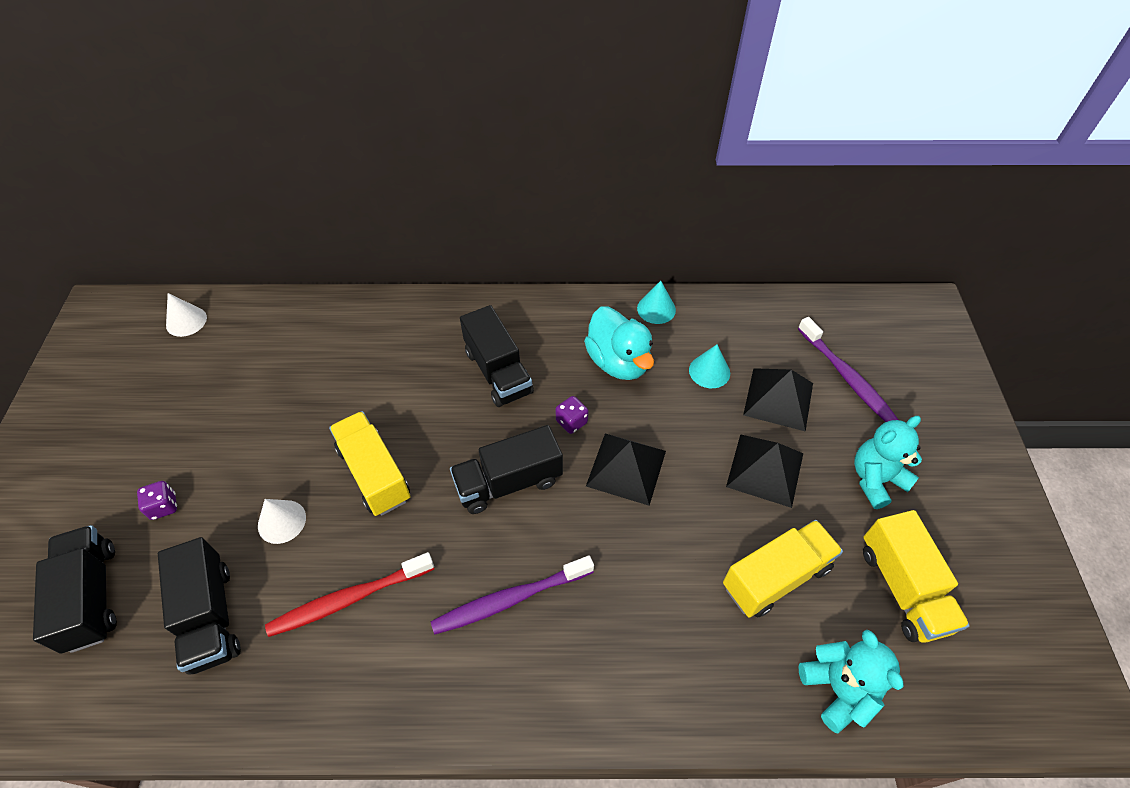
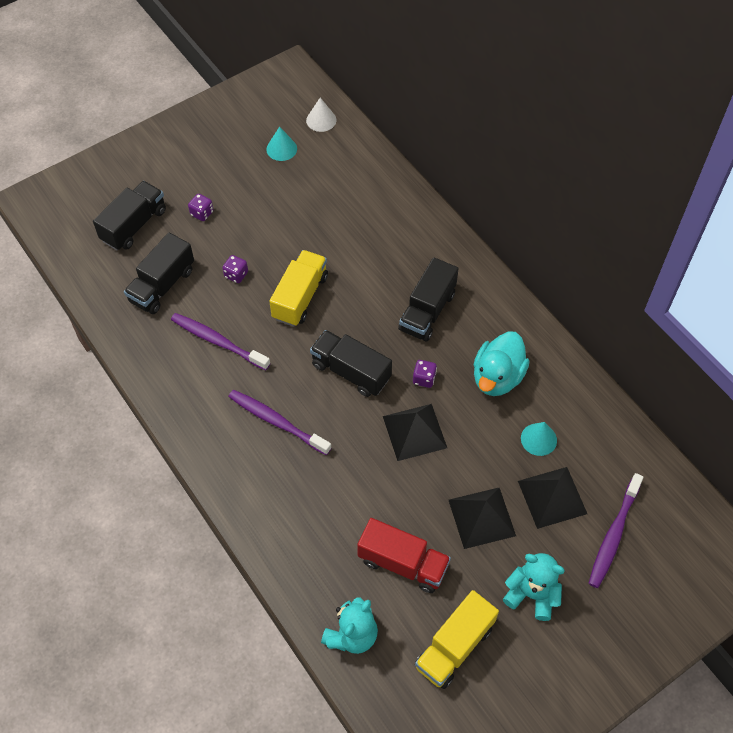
camera: 55 degrees right, 5 degrees up
white cone [258,499,306,544] -> purple dice [223,255,248,283]
red toothbrush [265,552,434,637] -> purple toothbrush [171,313,270,370]
turquoise cone [637,281,676,324] -> turquoise cone moved to [266,127,297,161]
yellow truck [723,520,843,618] -> red truck [357,518,451,593]

